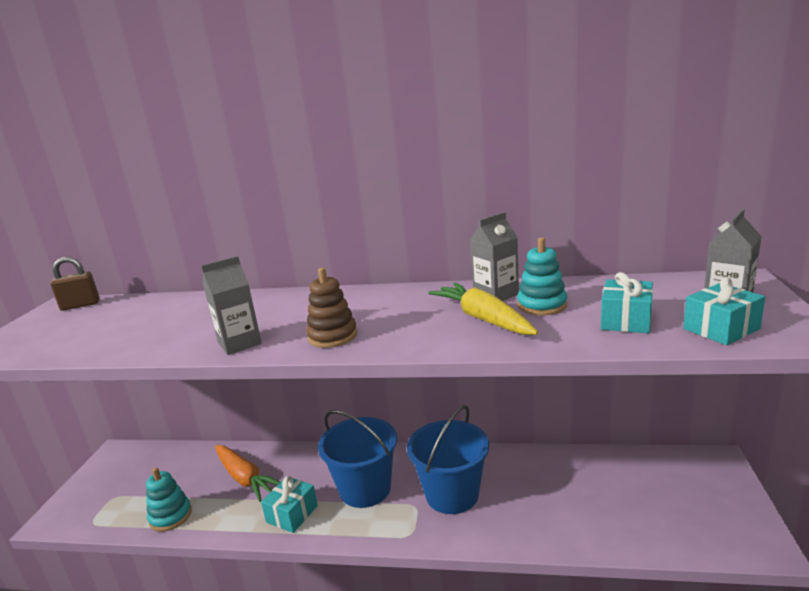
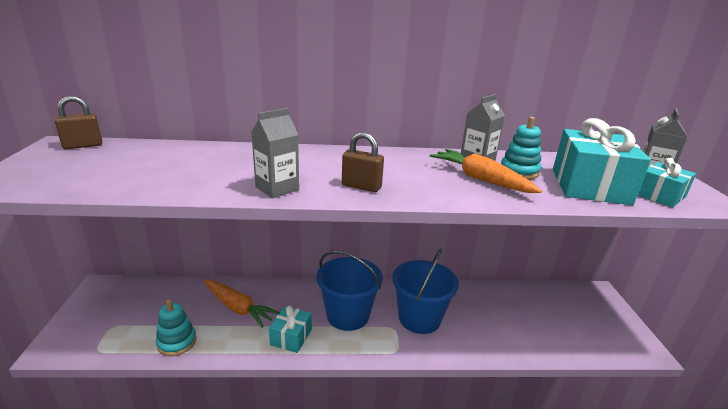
camera: 15 degrees left, 5 degrees up
brown stacking toy [306,268,357,348] -> brown padlock [342,132,384,192]
yellow carrot [428,283,538,335] -> orange carrot [430,149,542,193]
turquoise gift [601,272,653,333] -> turquoise gift [553,118,651,205], size x1.79

